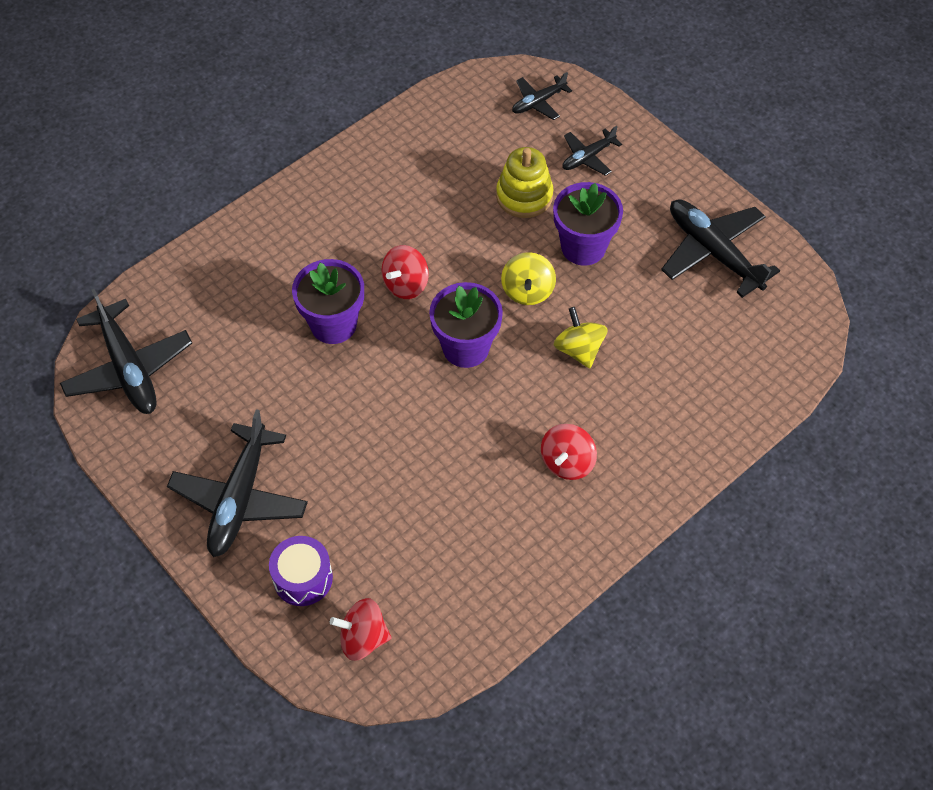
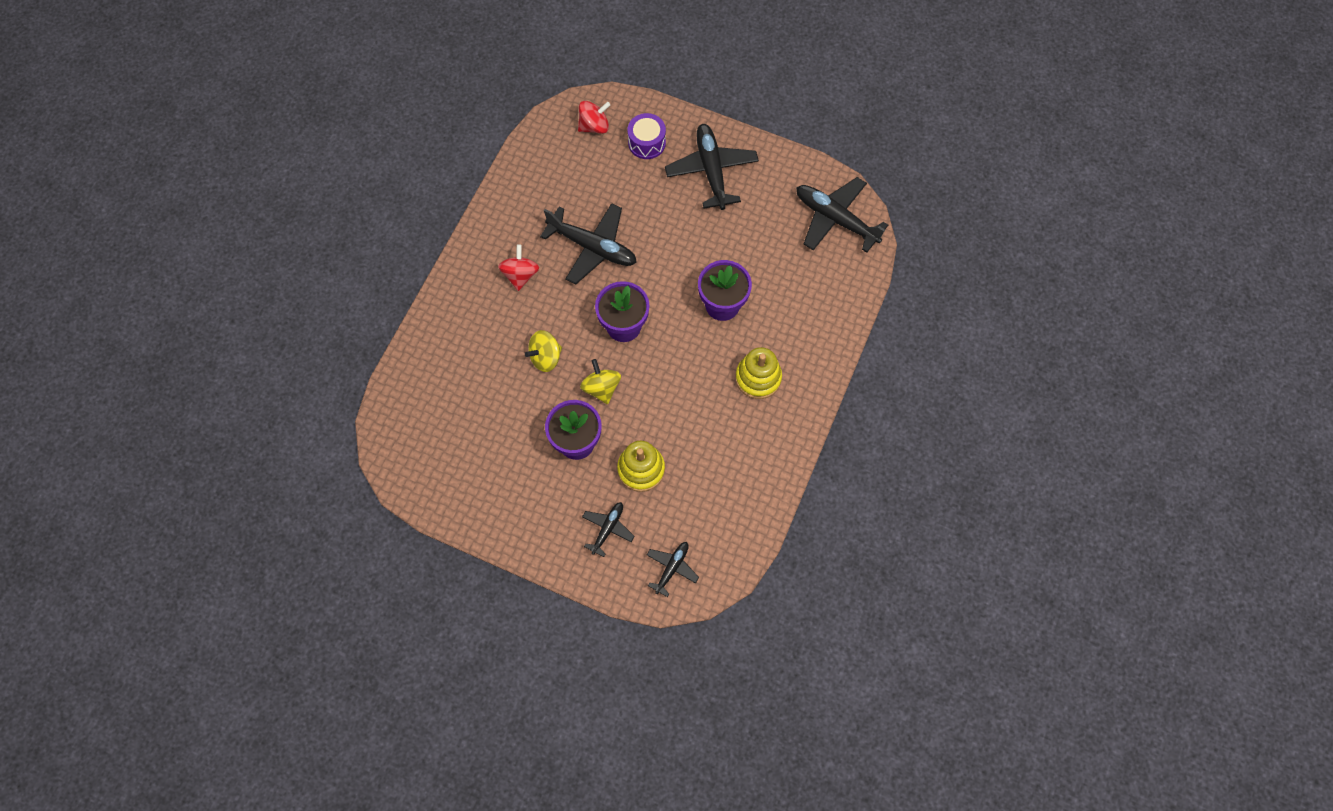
camera: 155 degrees right, 10 degrees up
red spinning top [382,245,429,299] -> none
yellow spinning top [554,307,607,368] -> yellow spinning top turned 105 degrees clockwise [525,330,562,372]
black plane [661,199,780,298] -> black plane moved to [540,203,637,284]
none -> yellow stacking toy [735,347,782,399]

